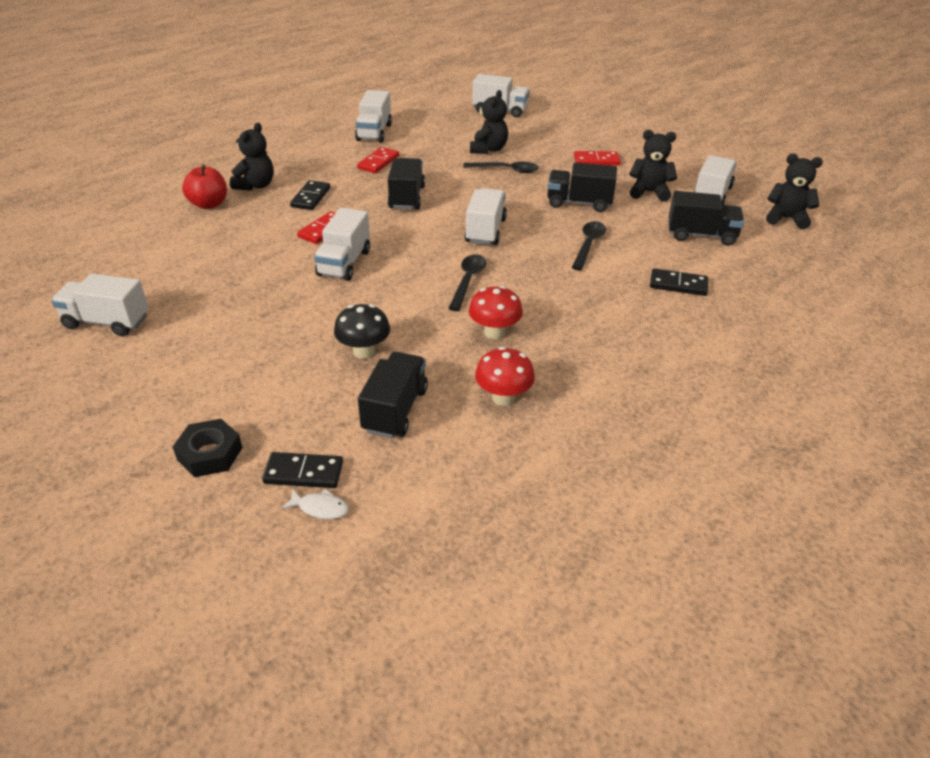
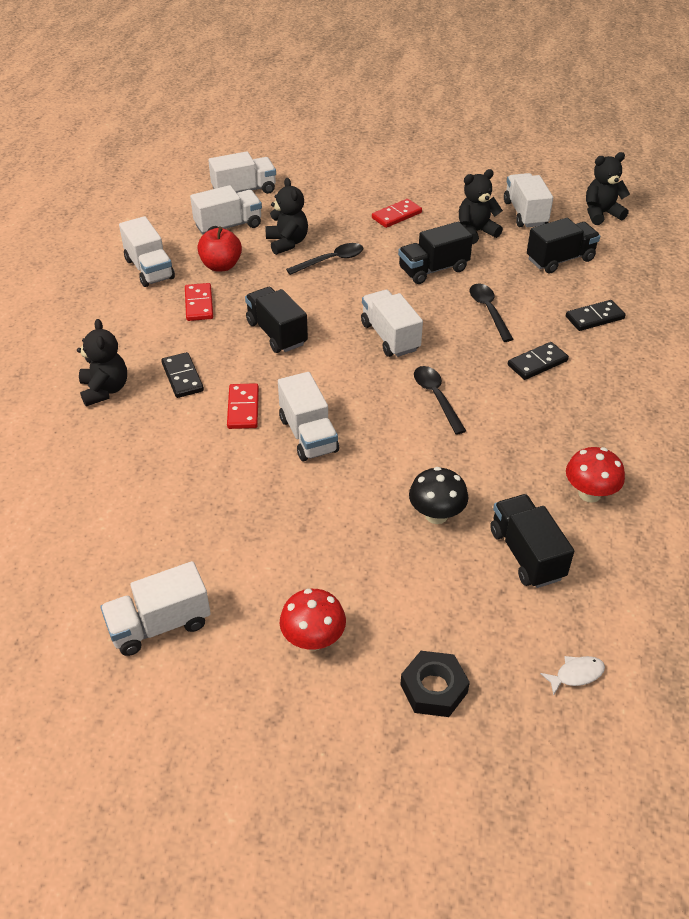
camera: 35 degrees left, 5 degrees up
red apple [182,164,227,209] -> red apple moved to [197,226,242,271]
black domino [262,452,343,488] -> black domino moved to [508,342,569,380]
red mushroom [469,286,523,339] -> red mushroom moved to [280,589,346,651]
none -> white truck [190,185,262,235]

